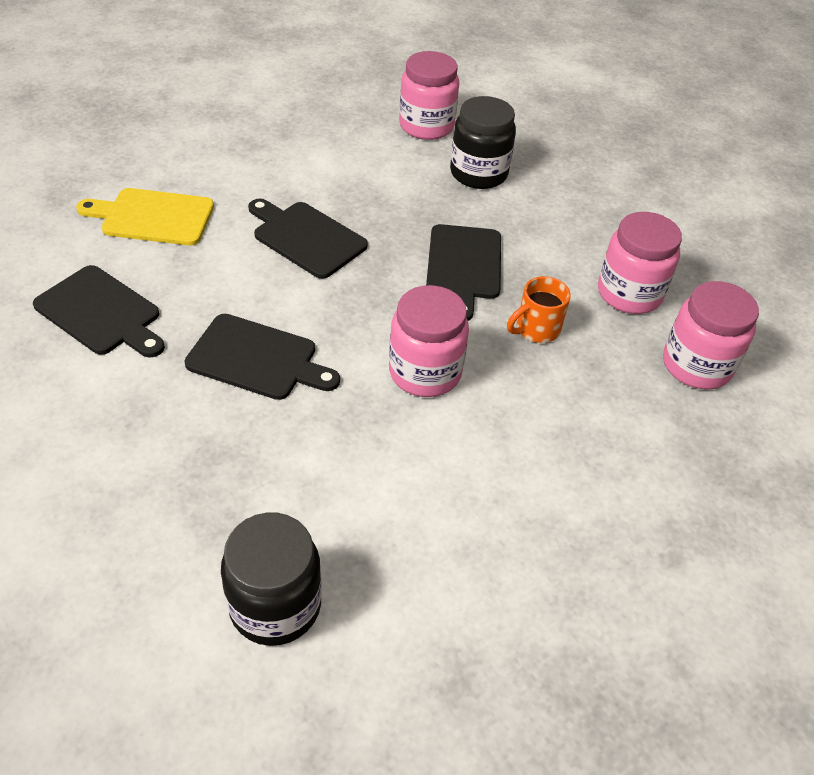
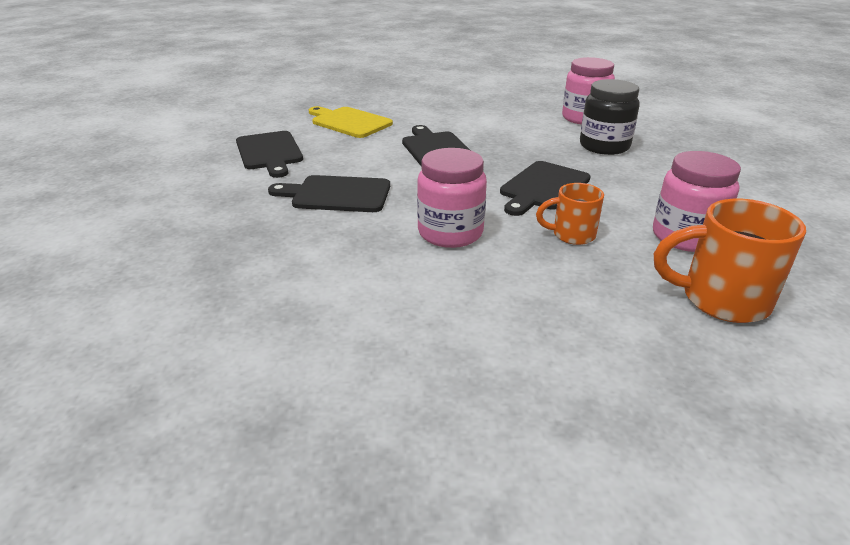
camera: 35 degrees right, 15 degrees down
black cutting board [184,314,340,400] -> black cutting board turned 135 degrees clockwise [268,175,390,212]
black jar [221,512,322,646] -> none
pink jar [663,281,759,390] -> orange mug [654,199,806,323]

